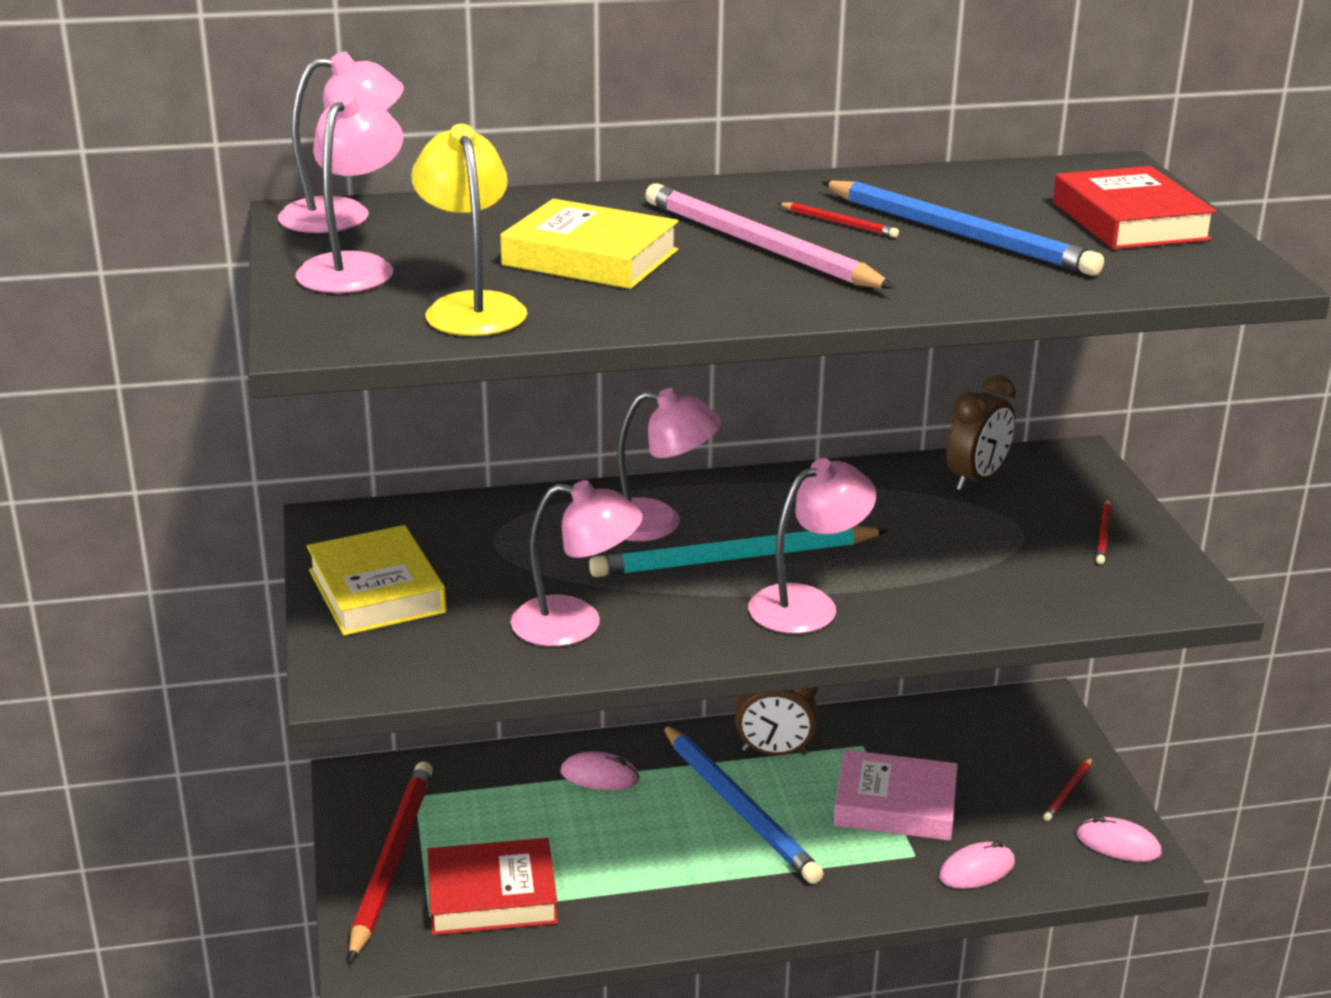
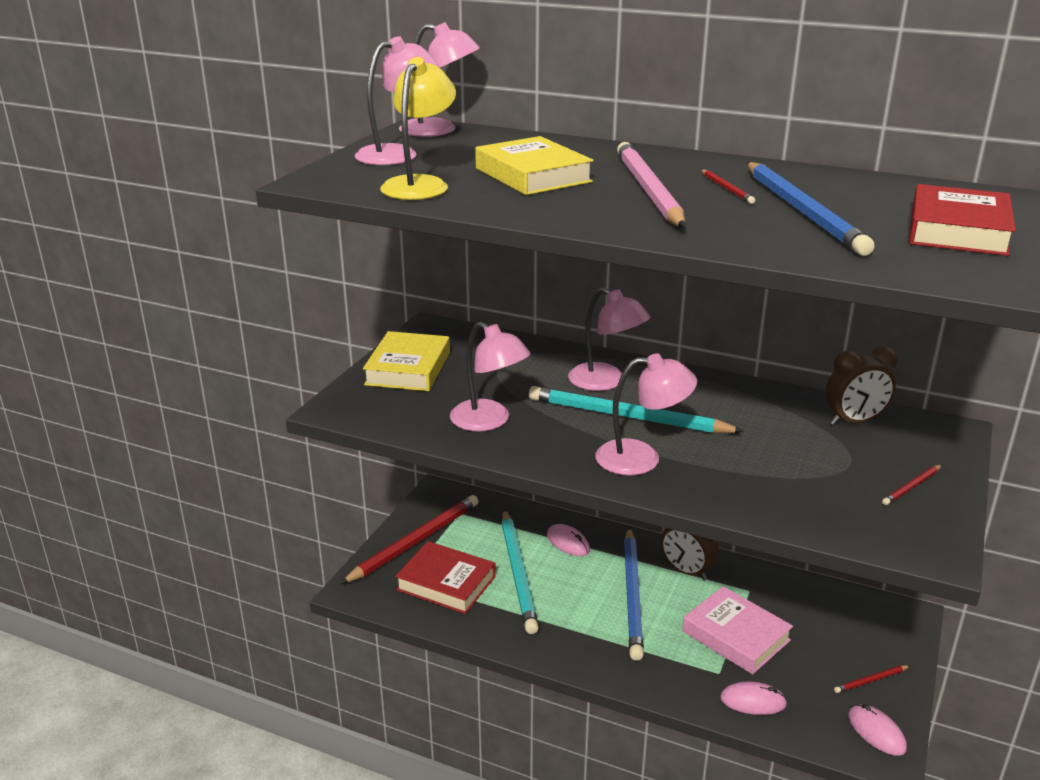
camera: 35 degrees right, 0 degrees up
none -> turquoise pencil [502,509,539,634]

